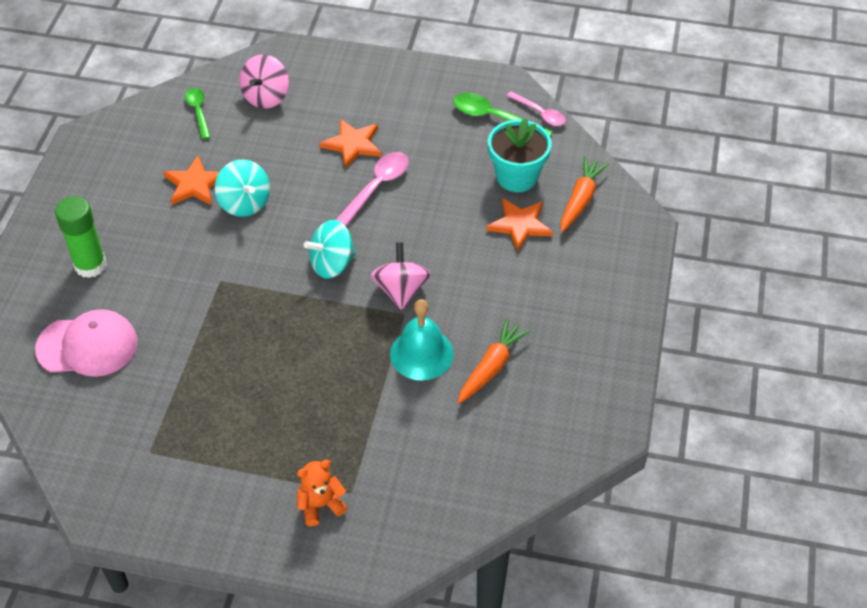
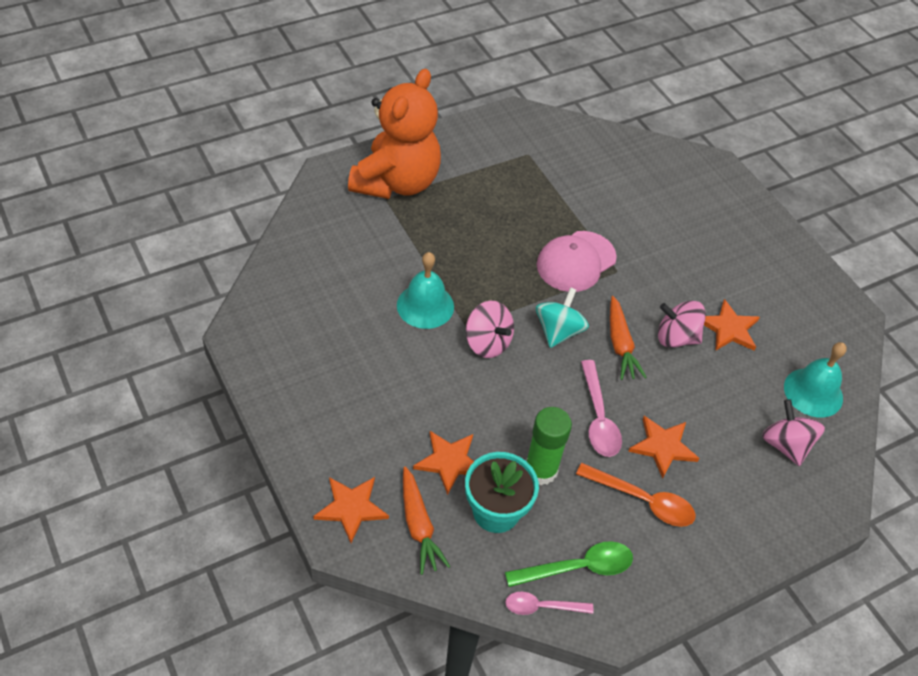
camera: 135 degrees right, 0 degrees up
pink cap [35,309,138,377] -> pink cap moved to [537,231,617,292]
green glue stick [55,196,107,278] -> green glue stick moved to [526,407,572,485]
green spoon [185,88,210,139] -> turquoise bell [784,342,847,418]
turquoise spinning top [215,159,270,217] -> pink spinning top [658,300,706,348]
orange teddy bear [297,459,348,526] -> orange teddy bear [348,69,441,199], size x2.48
orange carrot [458,318,531,404] -> orange carrot moved to [610,296,647,380]
none -> orange star [313,477,389,543]
none -> orange spoon [576,463,696,527]

